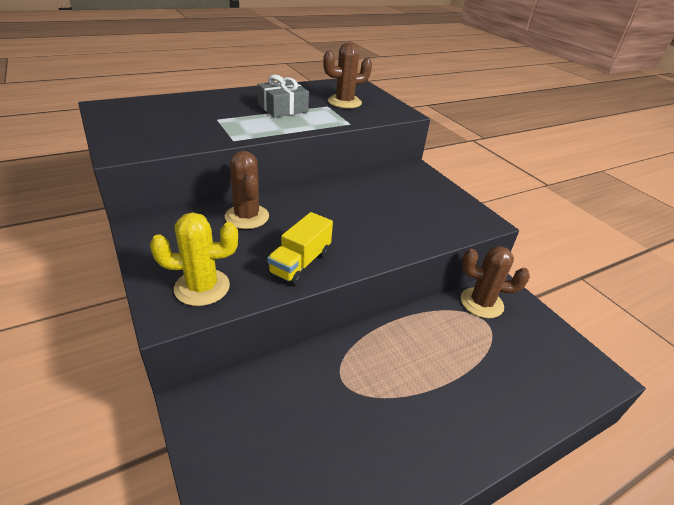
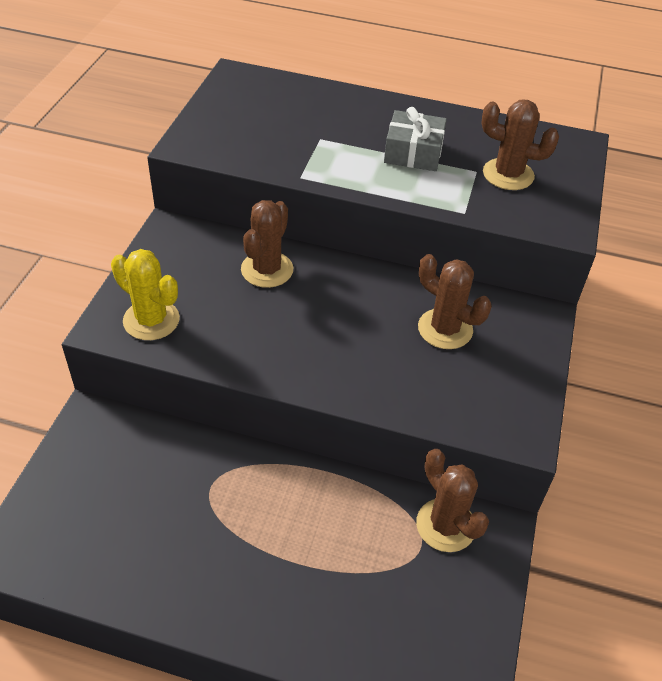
camera: 45 degrees right, 10 degrees up
yellow truck [267,212,333,285] -> none
none -> brown cactus [418,254,492,349]

